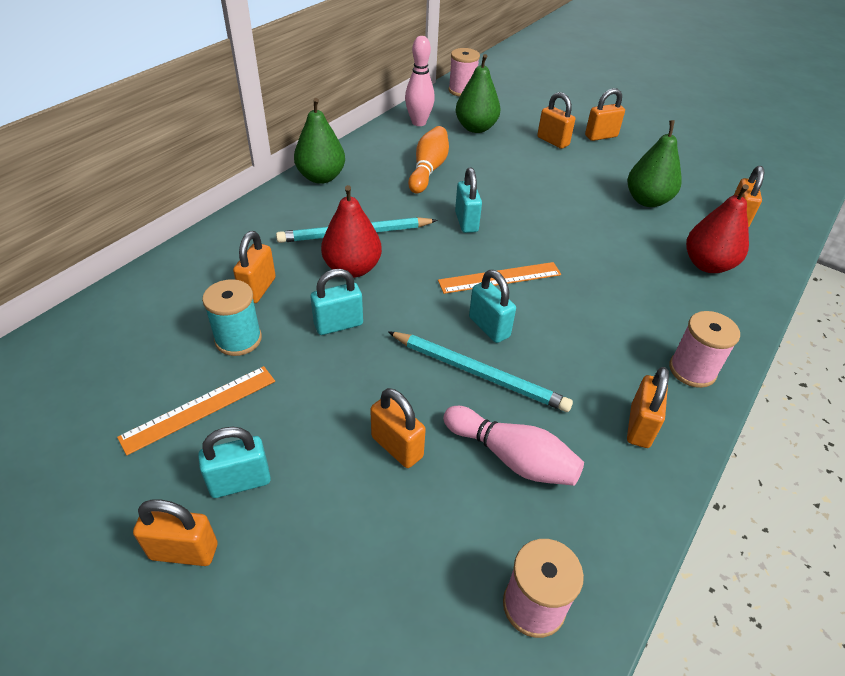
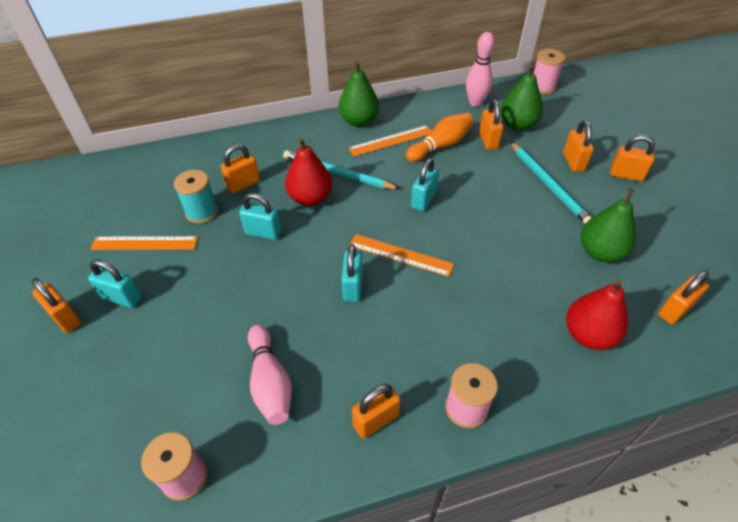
camera: 40 degrees right, 5 degrees up
orange padlock [370,388,426,468] -> orange padlock moved to [479,100,503,150]
turquoise pencil [388,331,573,412] -> turquoise pencil moved to [511,142,592,224]
none -> orange ruler [348,125,431,156]

